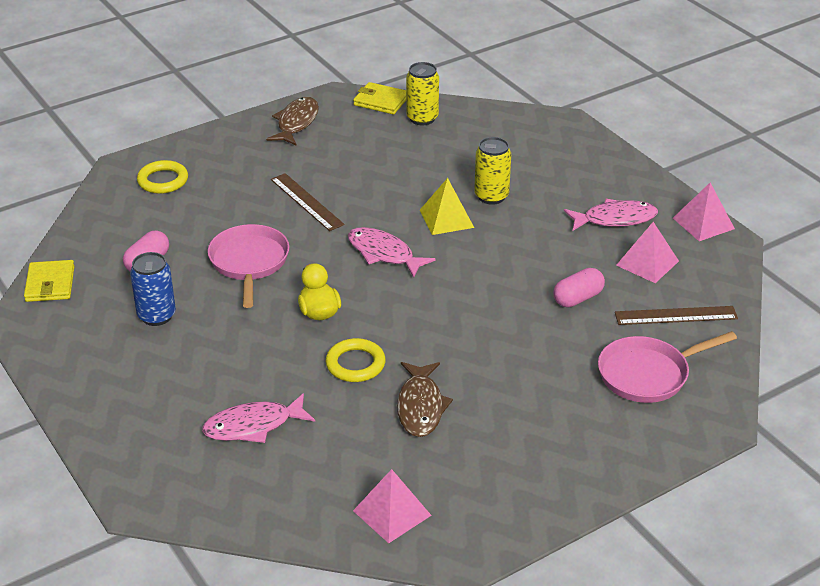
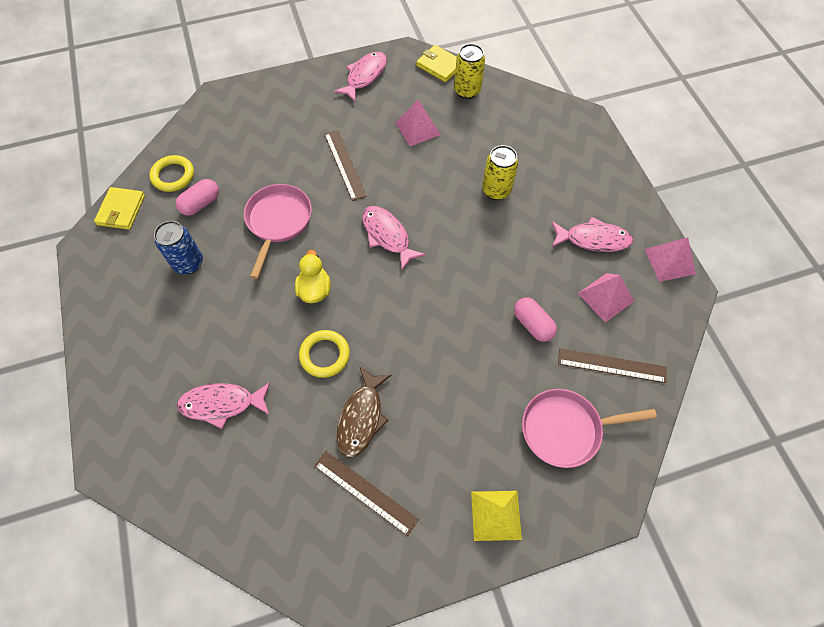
camera: 15 degrees right, 25 degrees up
yellow ring [137,160,188,194] -> yellow ring moved to [150,155,194,192]
brown fish [266,97,319,145] -> pink fish [334,51,387,102]
pink pyramid [353,469,432,543] -> pink pyramid moved to [395,99,441,146]
yellow pyramid [420,178,474,235] -> yellow pyramid moved to [471,491,522,541]
pink capsule [553,268,605,307] -> pink capsule turned 75 degrees clockwise [514,298,557,342]
none -> brown ruler [314,451,419,536]

